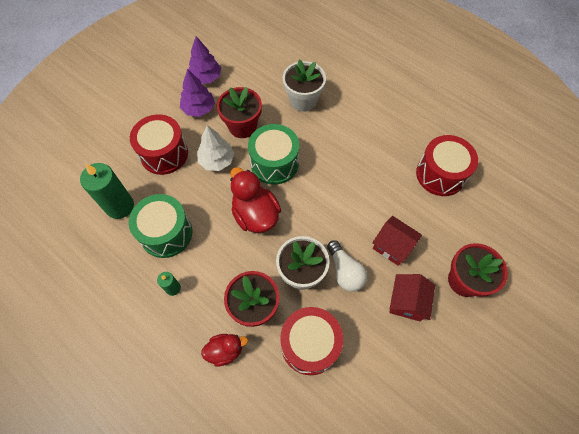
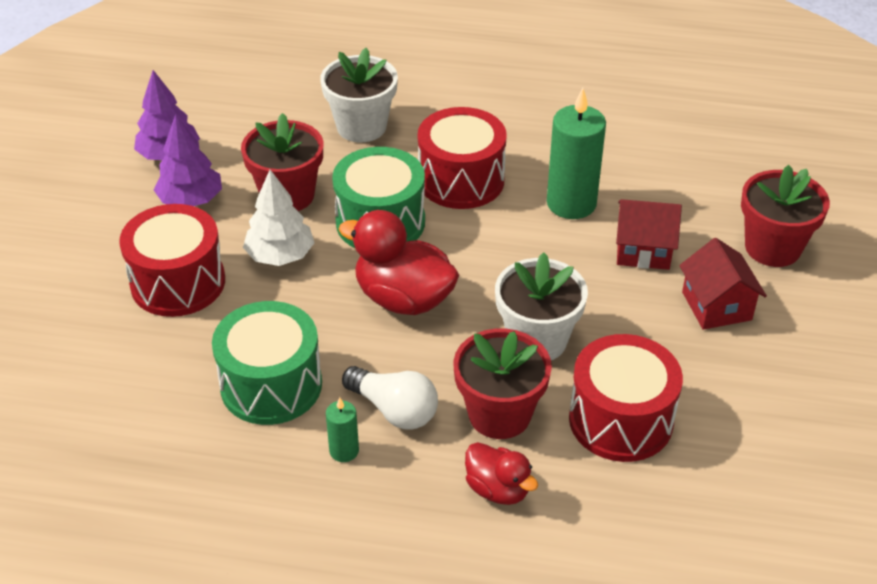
camera: 30 degrees left, 20 degrees down
green candle [80,163,134,219] -> green candle moved to [547,88,606,219]
red duck [201,334,248,367] -> red duck turned 90 degrees clockwise [465,442,538,505]
white light bulb [327,240,367,292] -> white light bulb moved to [342,366,438,430]
red drum [416,135,478,196] -> red drum moved to [418,107,507,209]

